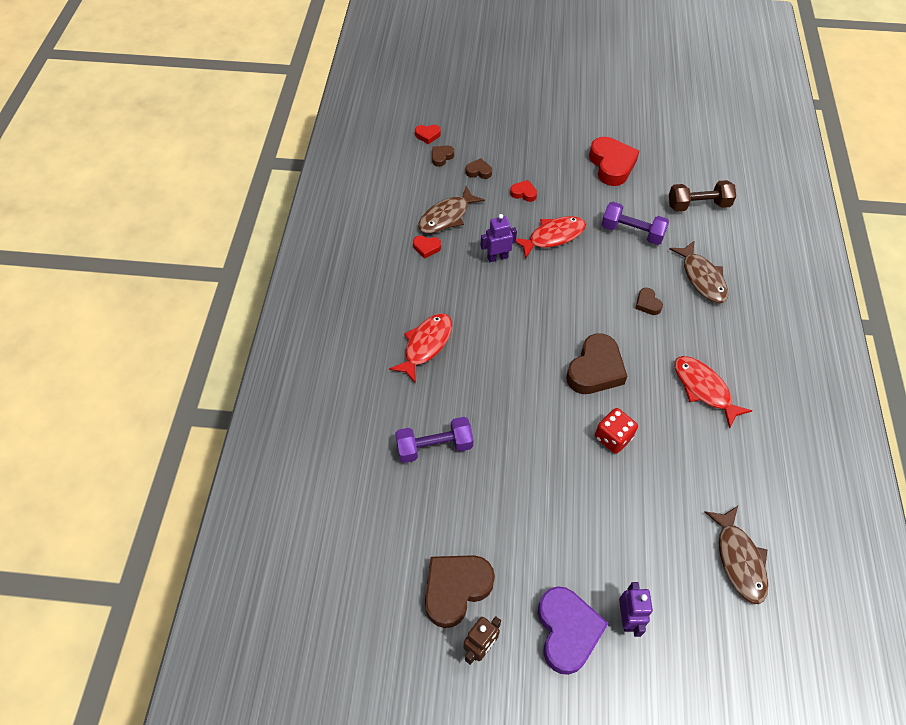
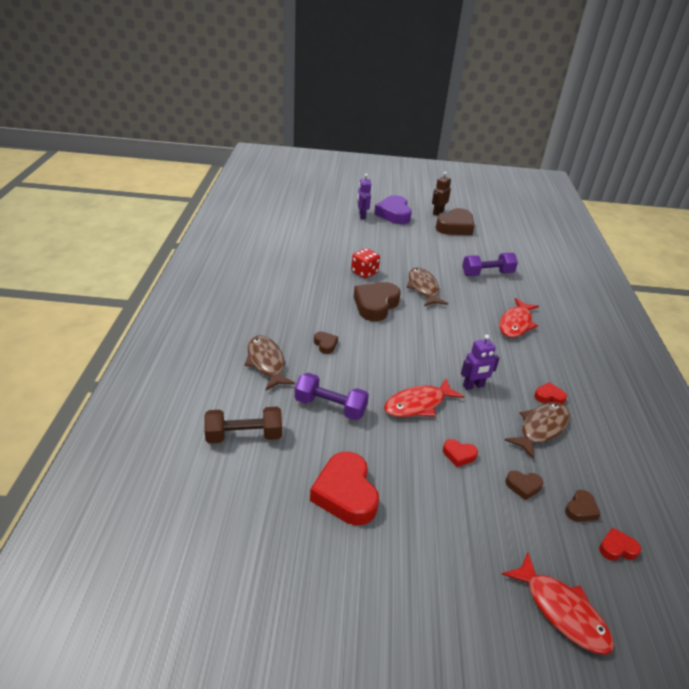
camera: 175 degrees right, 20 degrees down
red fish [674,356,752,429] -> red fish moved to [502,552,614,655]
brown fish [705,506,768,604] -> brown fish moved to [407,267,448,306]

